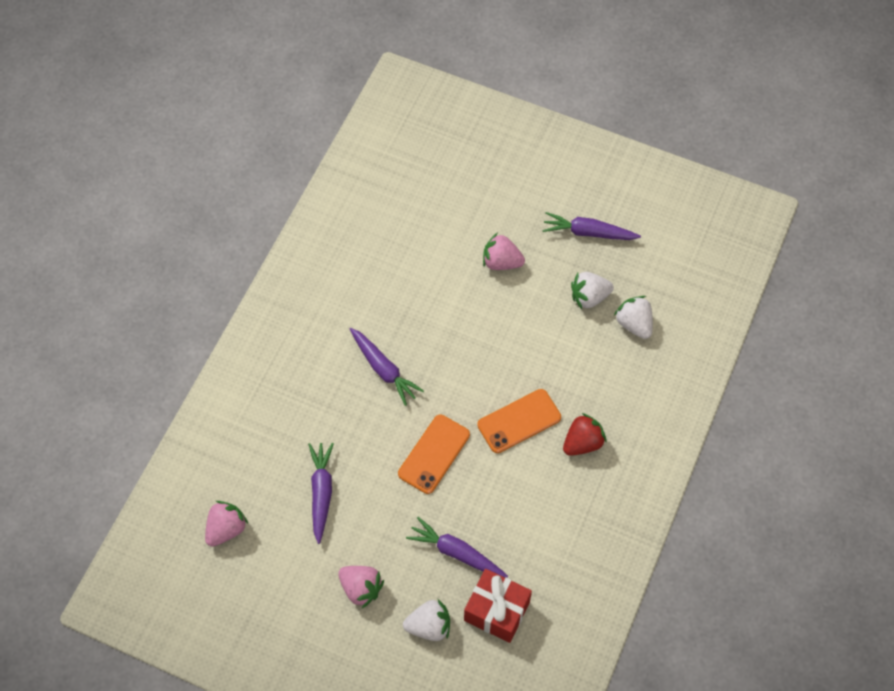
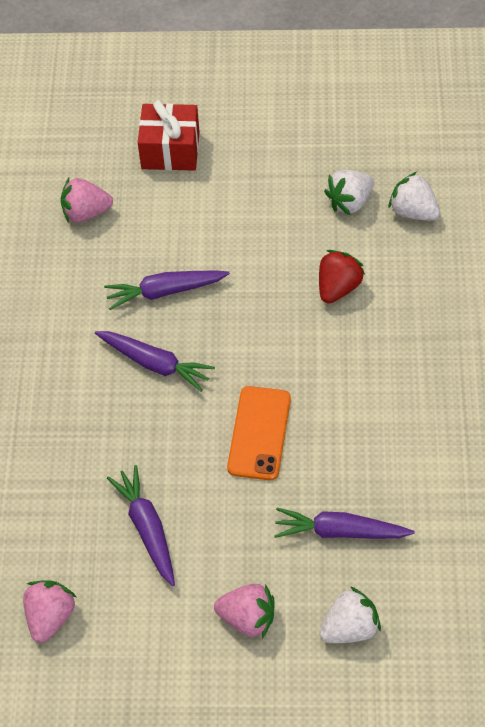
camera: 20 degrees left, 5 degrees down
red gift [464,569,532,643] -> red gift moved to [138,100,200,171]
orange phone [477,389,561,453] -> none
pink strawberry [483,233,525,270] -> pink strawberry moved to [61,178,113,223]
purple carrot [543,212,641,240] -> purple carrot moved to [104,271,230,310]
red strawberry [563,413,607,456] -> red strawberry moved to [319,250,365,303]

